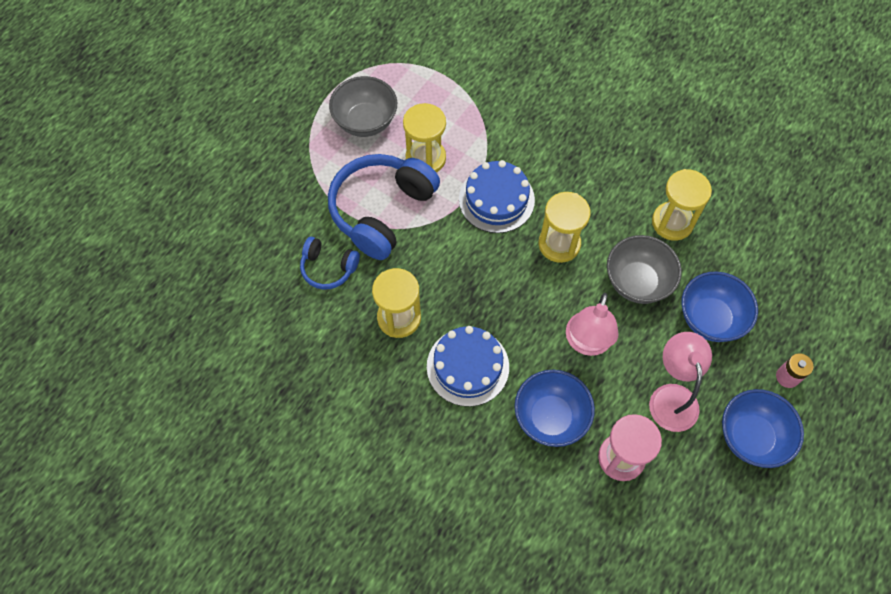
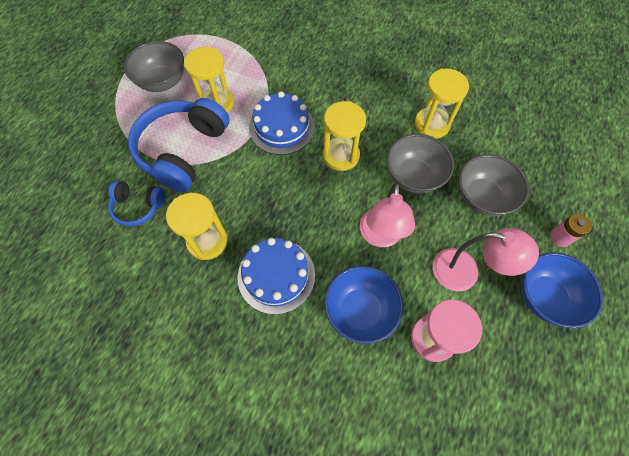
camera: 10 degrees left, 0 degrees up
pink lamp [649,332,712,432] -> pink lamp turned 120 degrees clockwise [433,228,539,291]
blue bowl [681,271,758,342] -> grey bowl [459,154,529,216]

